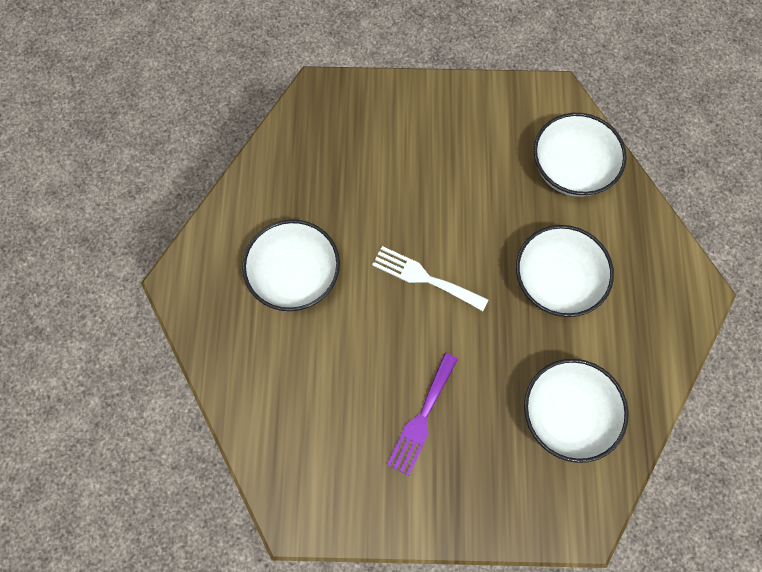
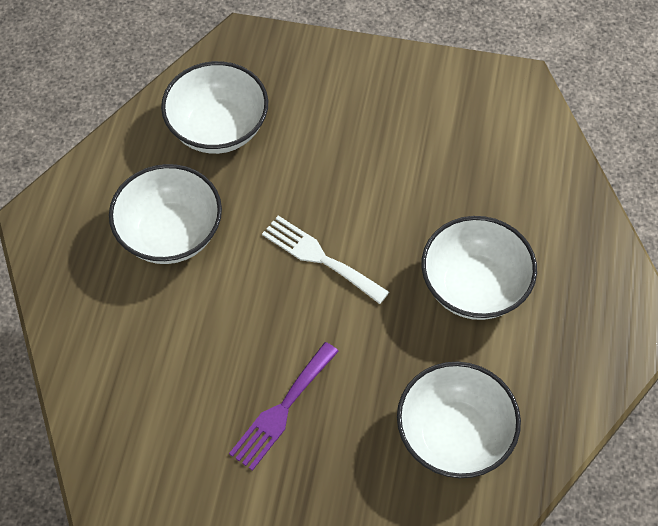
camera: 10 degrees right, 10 degrees down
white bowl [534,113,627,197] -> white bowl moved to [161,61,268,154]

